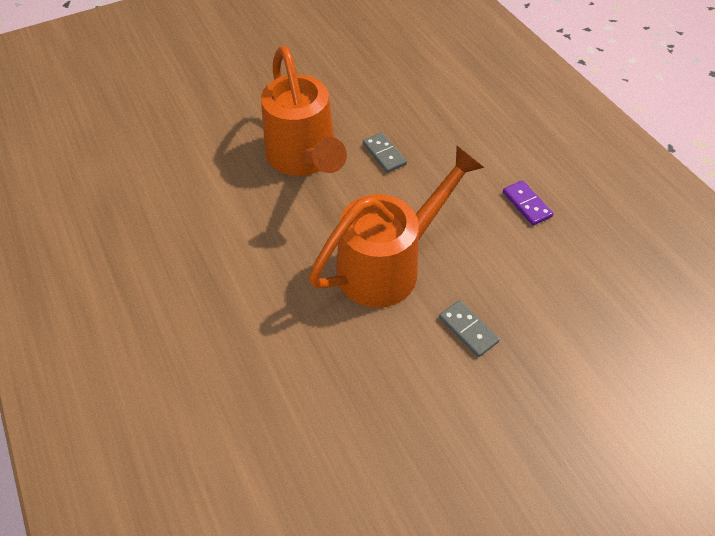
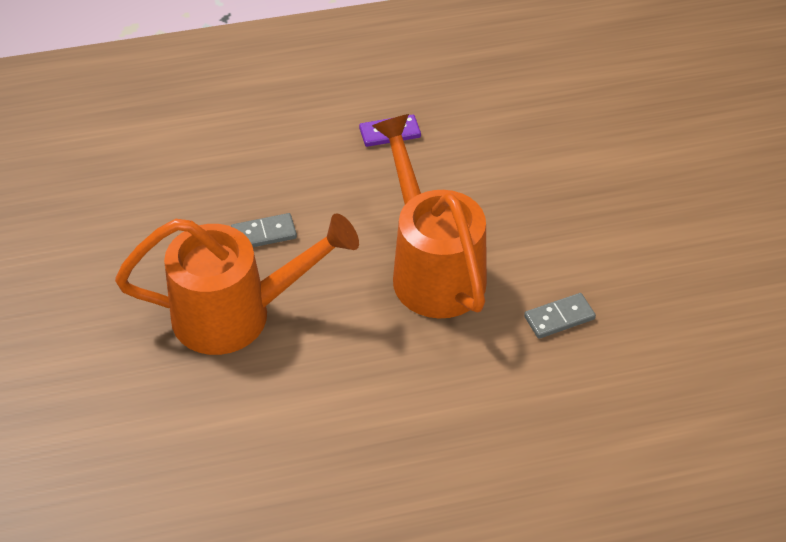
camera: 75 degrees left, 5 degrees down
grey domino [439,300,500,357] -> grey domino moved to [524,293,596,339]

